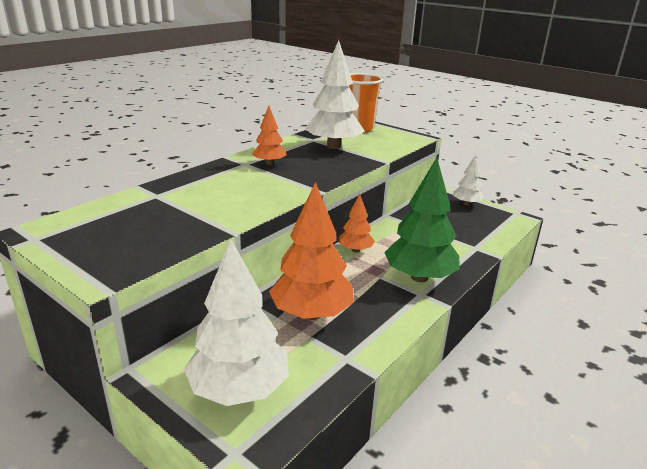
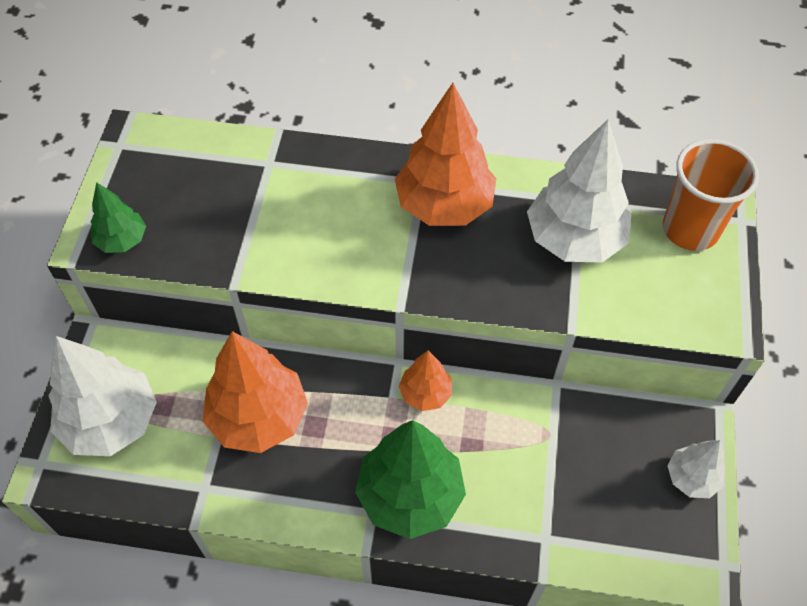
camera: 60 degrees right, 30 degrees up
orange tree [252,106,287,165] -> orange tree [395,83,496,226], size x1.88
none -> green tree [91,182,146,253]

